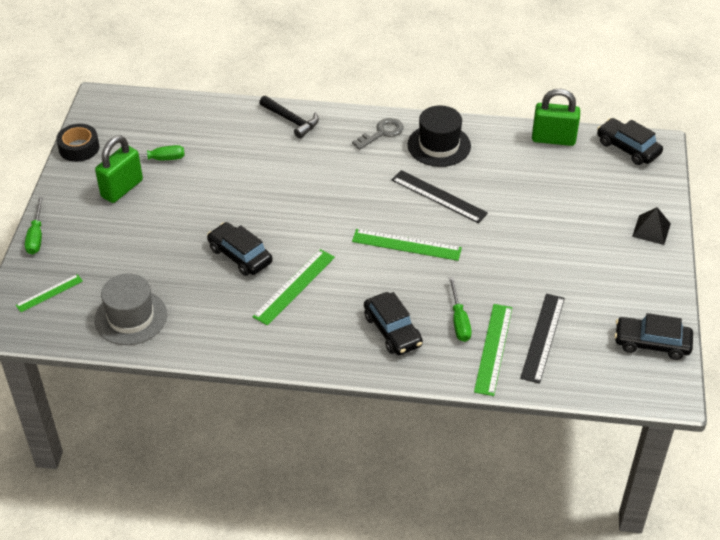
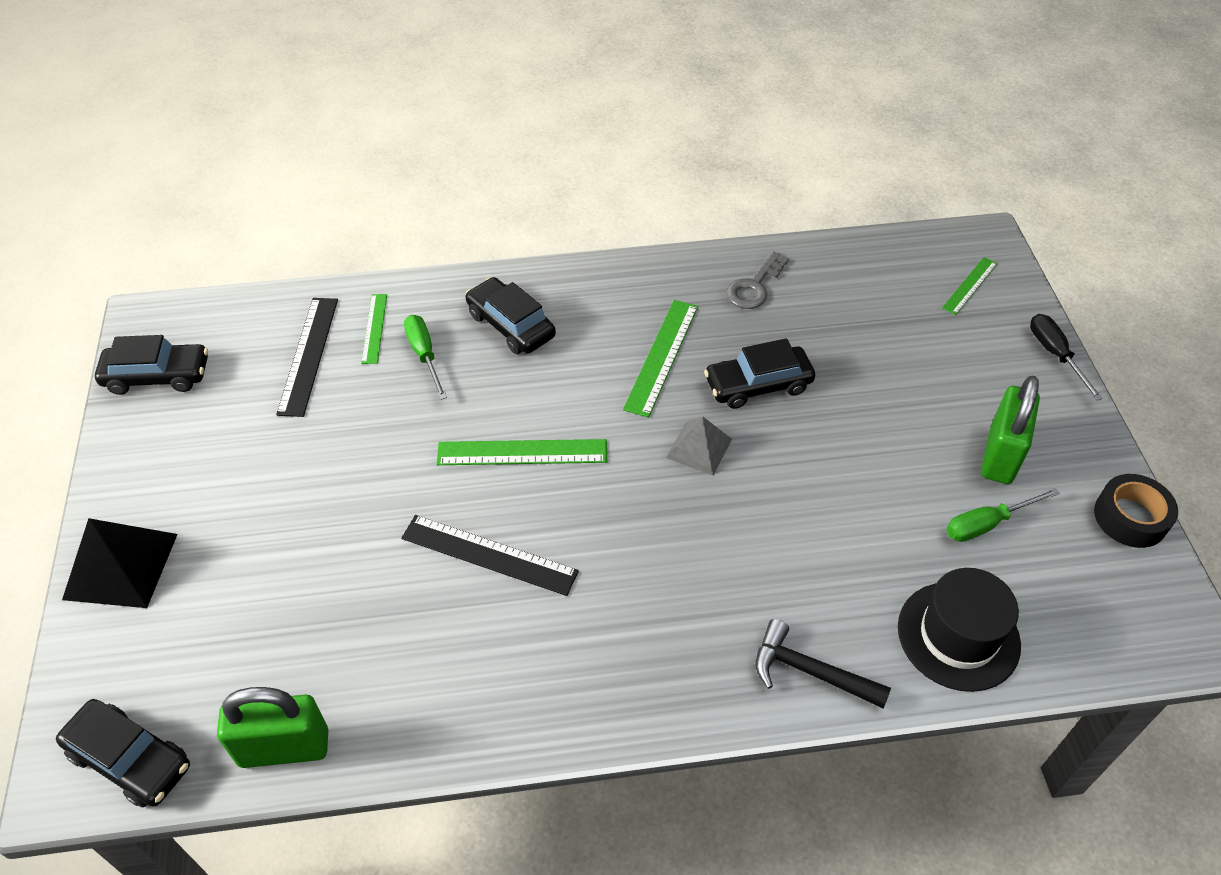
camera: 165 degrees right, 5 degrees up
green screwdriver [25,197,43,255] -> black screwdriver [1030,314,1103,400]
grey hat [94,273,167,345] -> none
black car [207,222,273,276] -> black car turned 135 degrees clockwise [704,338,815,409]
grey key [352,118,404,150] -> grey key moved to [726,251,789,309]
black hat [407,105,471,167] -> black hat moved to [898,568,1021,692]
green ruler [474,304,512,396] -> green ruler [361,294,387,364], size x0.61
black pyramid [632,207,671,245] -> black pyramid [62,518,178,608], size x1.57
none -> grey pyramid [666,416,732,476]

